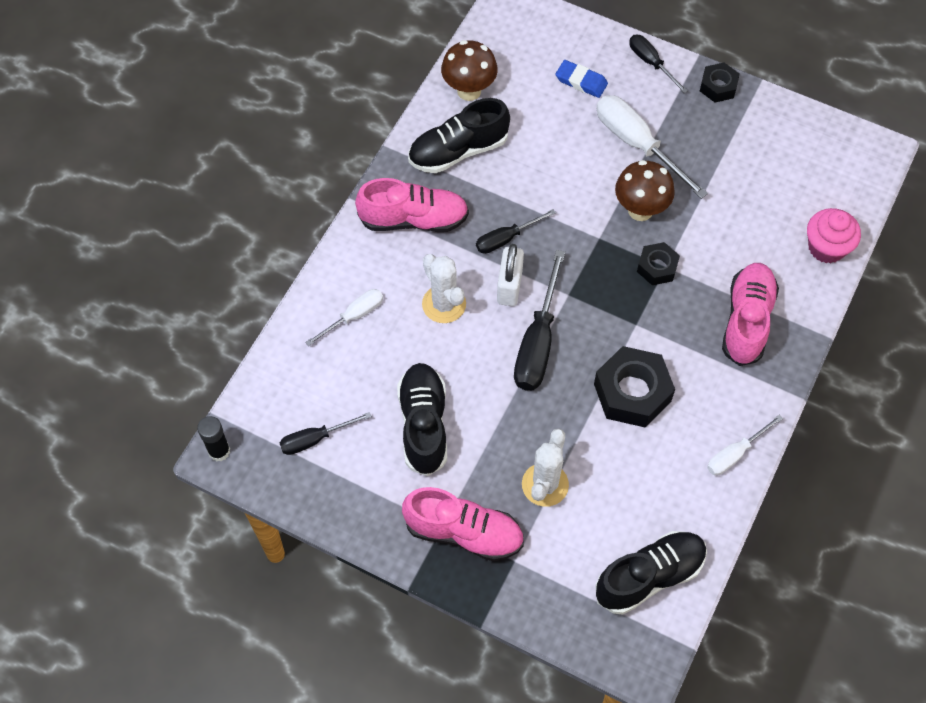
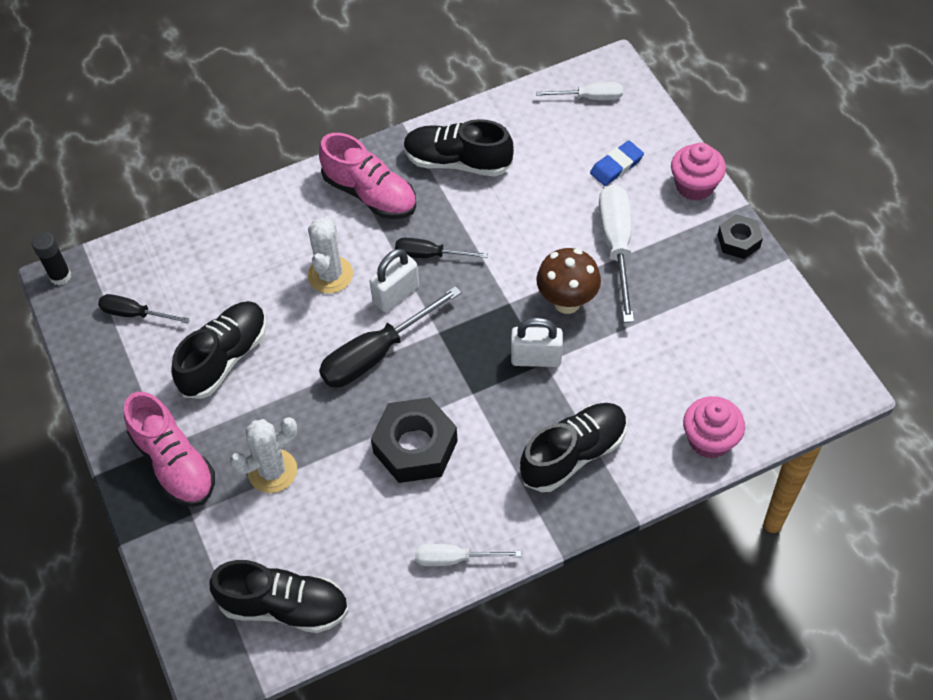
camera: 40 degrees right, 5 degrees down
white screwdriver [305,289,383,346] -> white screwdriver moved to [536,82,623,100]
brown mushroom [441,40,498,101] -> none
blue eraser [555,60,608,98] -> blue eraser turned 75 degrees clockwise [590,141,644,186]
black screwdriver [629,34,688,93] -> pink cupcake [671,143,726,201]
black nut [637,242,680,285] -> white padlock [511,317,563,367]
pink shoe [722,263,779,366] -> black shoe [520,403,627,492]

